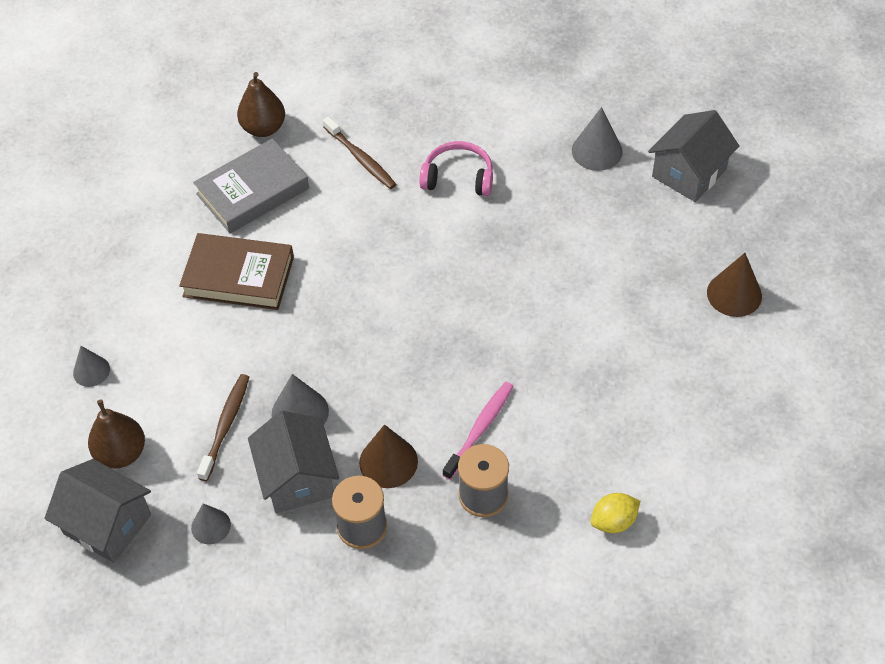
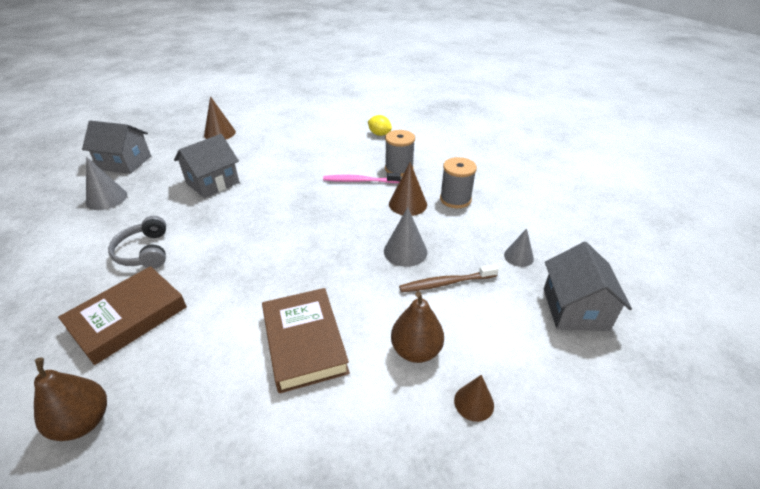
camera: 120 degrees left, 15 degrees down
grey cone [73,346,110,387] -> brown cone [454,375,494,422]
brown pear [88,399,145,468] -> brown pear moved to [391,291,444,363]
grey book [193,138,309,233] -> none
grey house [248,411,339,513] -> grey house moved to [174,134,239,198]
brown toothbrush [323,116,396,189] -> brown book [58,266,187,365]
pink headphones [420,141,493,196] -> grey headphones [108,216,166,269]

